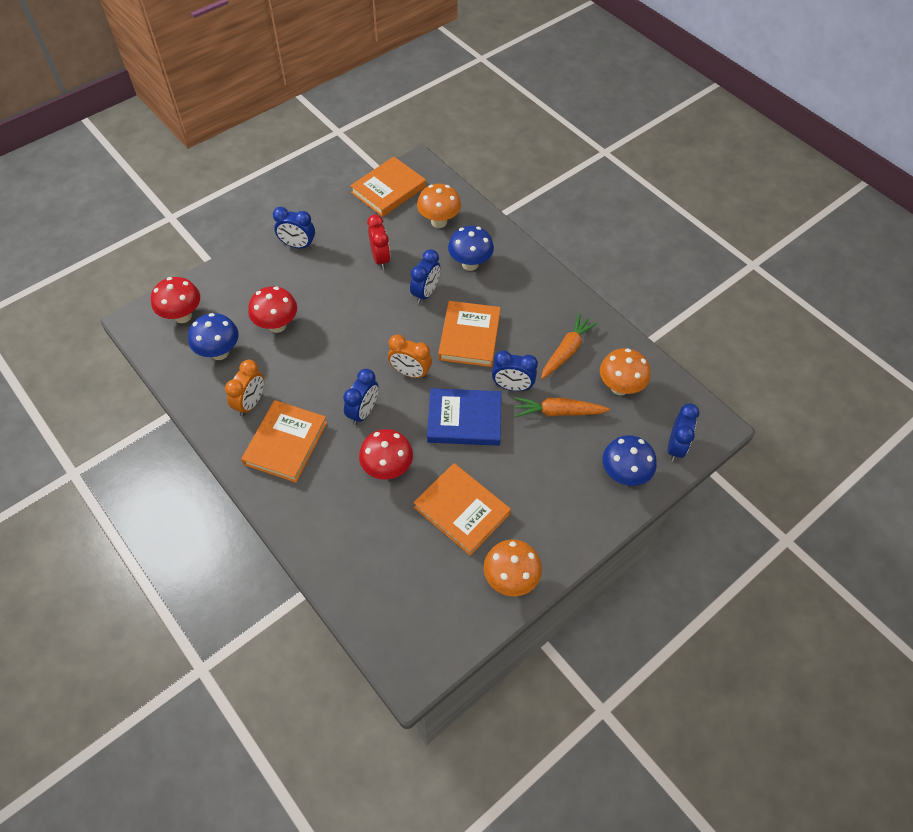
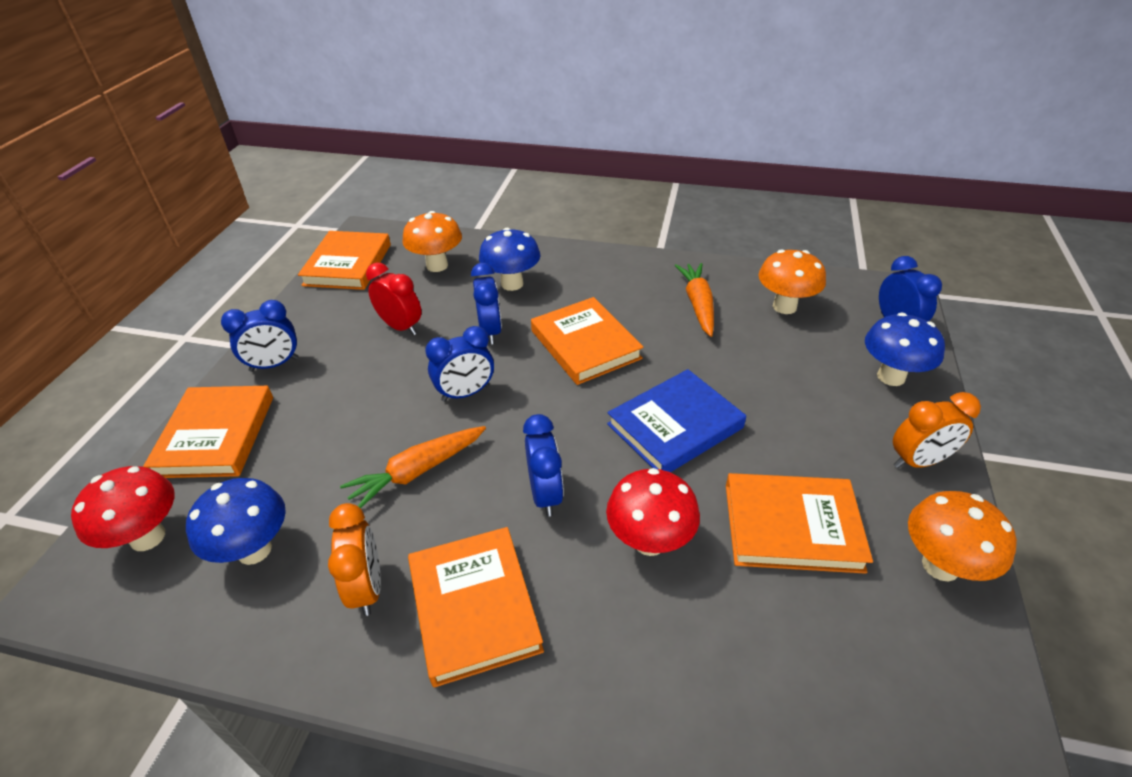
camera: 35 degrees left, 15 degrees down
red mushroom [248,286,297,333] -> none
orange clock [388,334,432,379] -> orange clock moved to [893,392,981,468]
blue clock [492,351,538,391] -> blue clock moved to [425,326,494,402]
orange carrot [514,397,610,417] -> orange carrot moved to [340,426,486,508]
none -> orange book [143,386,273,478]

